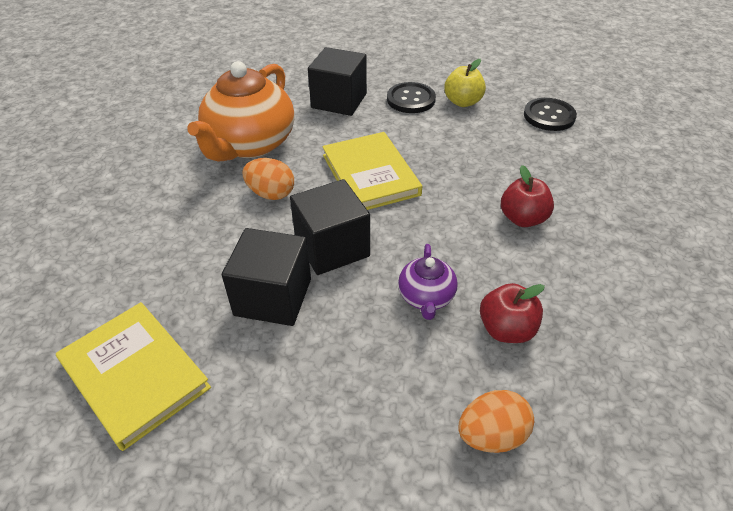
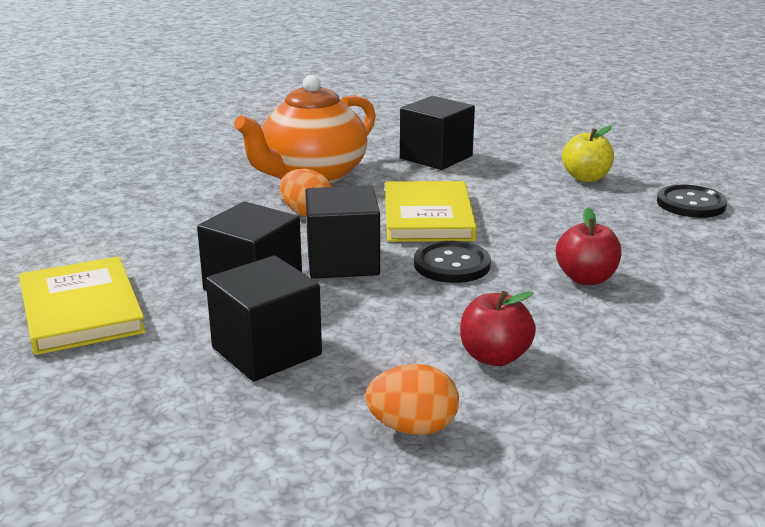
camera: 20 degrees right, 20 degrees down
black button [387,82,436,113] -> black button moved to [414,241,491,283]
purple teapot [398,244,458,320] -> none
none -> black cube [206,255,322,382]

